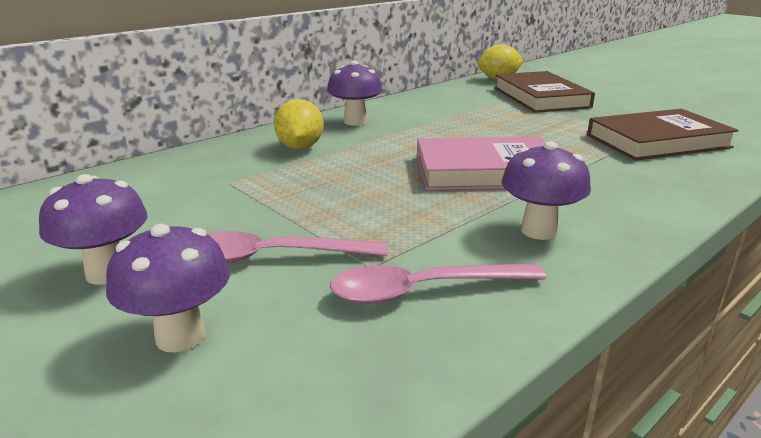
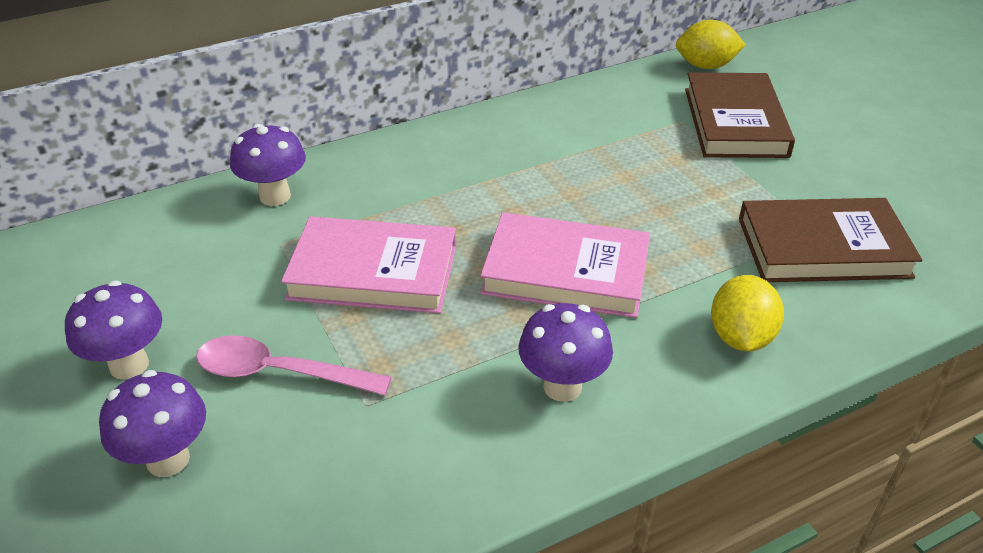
camera: 15 degrees right, 15 degrees up
yellow lemon [274,99,324,149] -> yellow lemon moved to [711,275,784,351]
purple mushroom [327,61,382,126] -> purple mushroom moved to [230,124,306,206]
pink spoon [330,264,546,304] -> none
none -> pink book [281,216,456,314]

